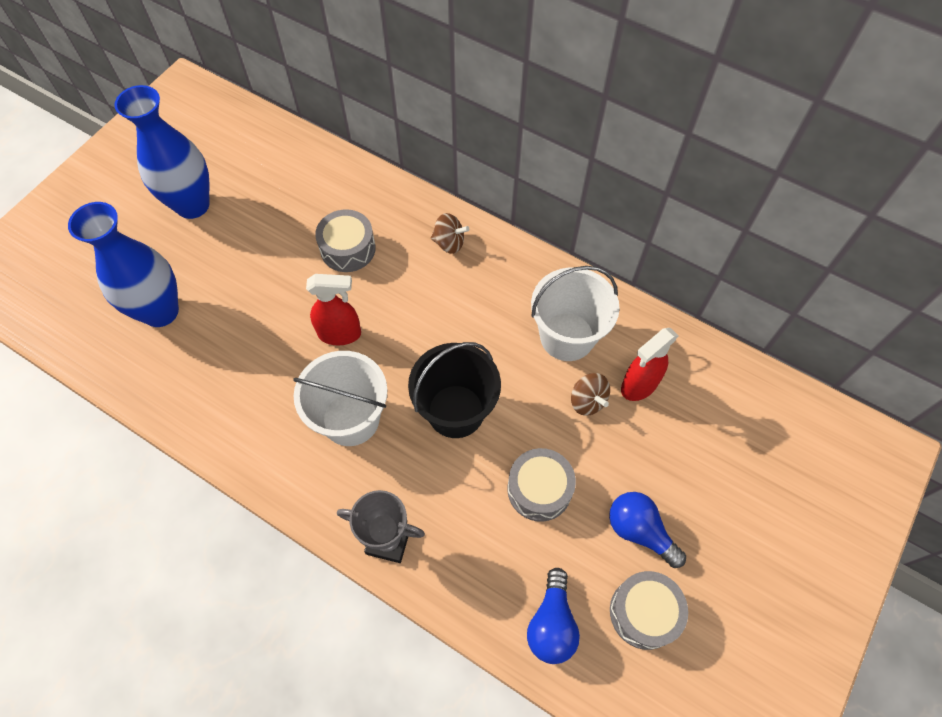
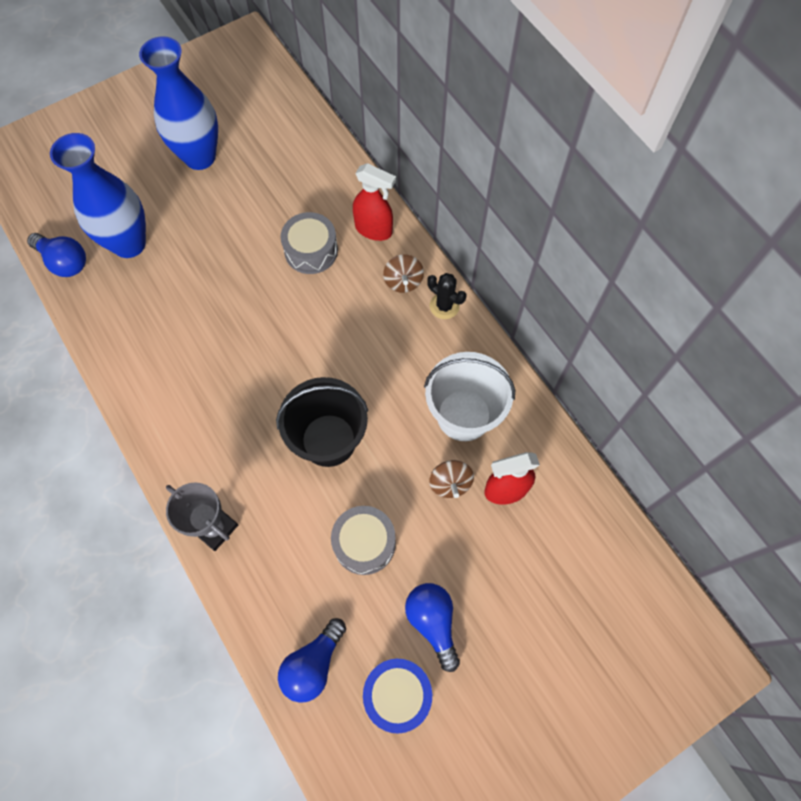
camera: 25 degrees right, 5 degrees up
white bucket [293,351,388,446] -> none
red spray bottle [306,274,361,345] -> red spray bottle moved to [353,163,396,241]
brown spinning top [431,213,469,254] -> brown spinning top turned 45 degrees clockwise [383,254,424,293]
grey drum [610,571,688,650] -> blue drum [363,659,432,734]
none -> blue light bulb [27,233,86,277]
none -> black cactus [427,273,466,319]

